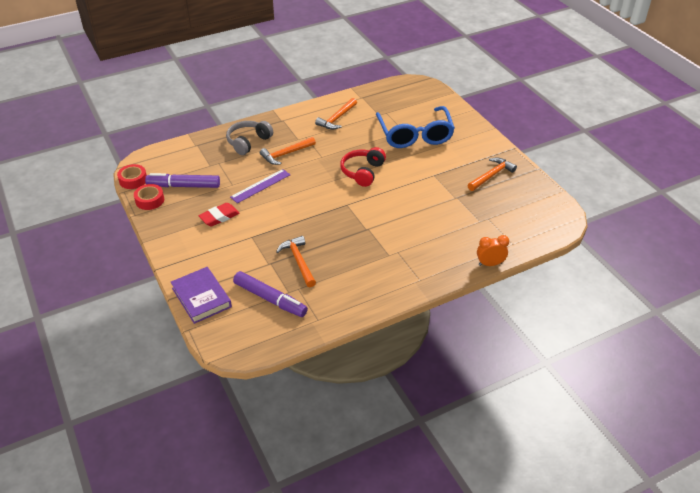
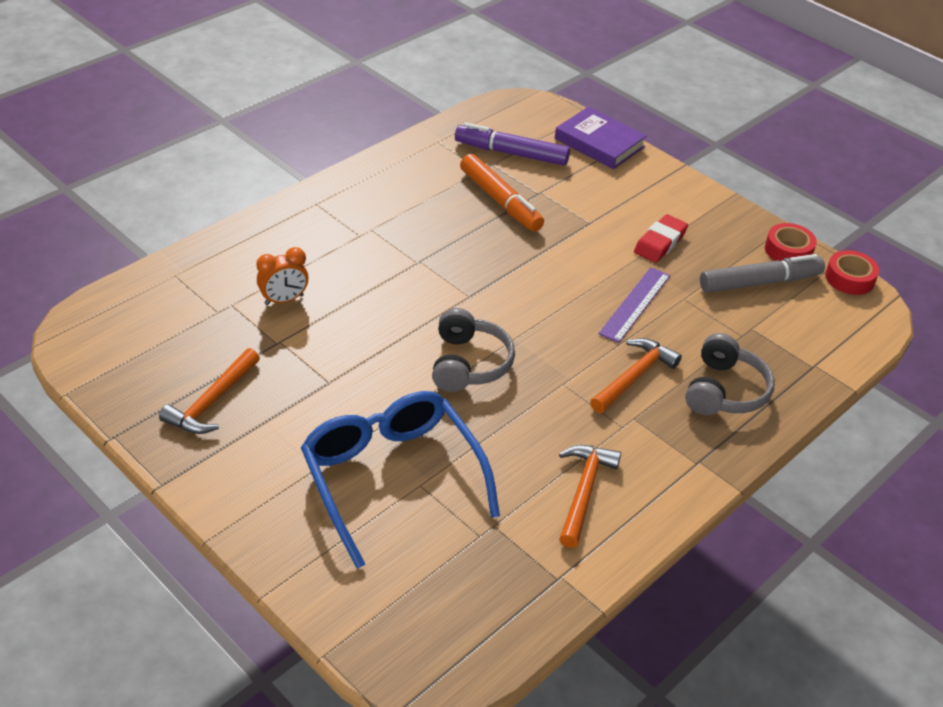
camera: 160 degrees right, 0 degrees up
purple marker [145,173,220,188] -> grey marker [700,254,825,293]
orange hammer [276,236,316,287] -> orange marker [460,154,544,232]
red headphones [340,147,386,187] -> grey headphones [432,308,515,392]
orange clock [477,235,509,266] -> orange clock moved to [256,247,309,305]

